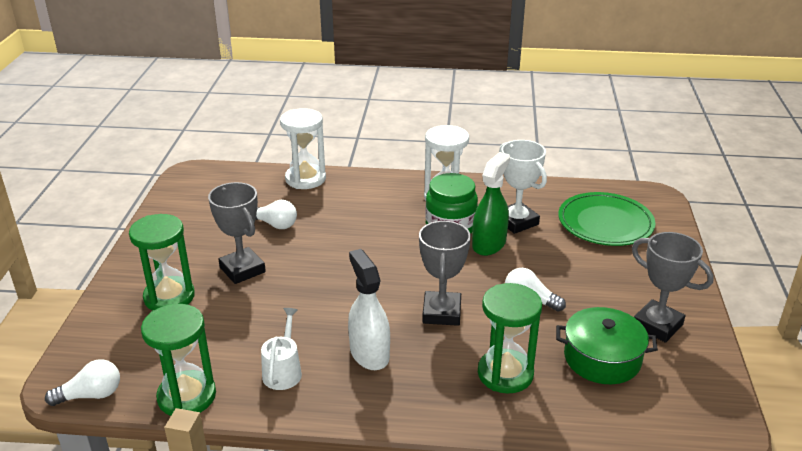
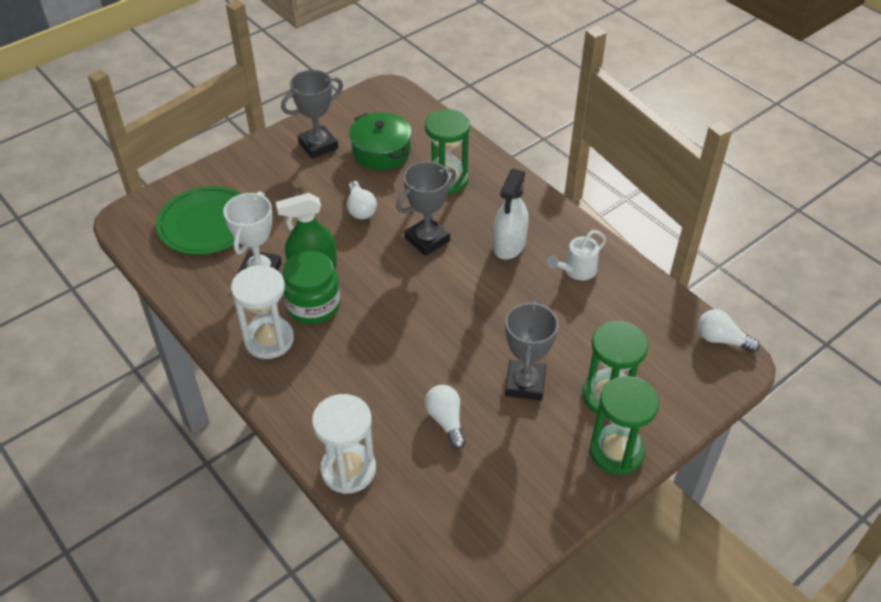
camera: 135 degrees left, 15 degrees up
green hourglass [141,304,216,416] -> green hourglass moved to [590,376,659,475]
grey trophy [632,232,714,343] -> grey trophy turned 60 degrees clockwise [281,70,343,159]

